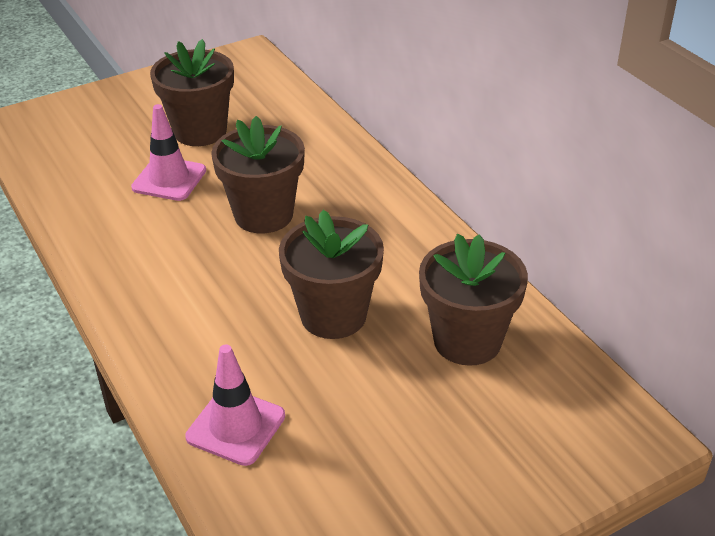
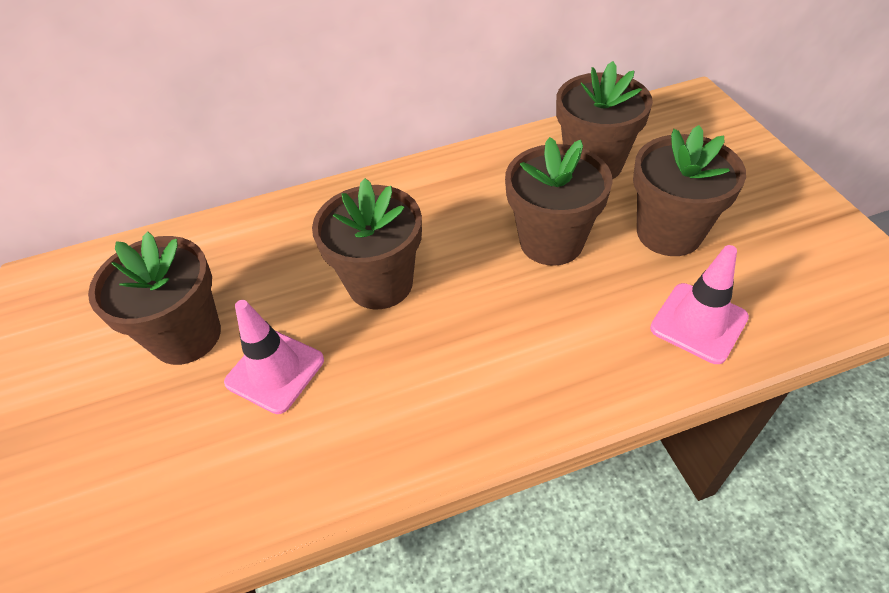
camera: 75 degrees left, 10 degrees up
none -> brown flower pot [633,125,746,256]

